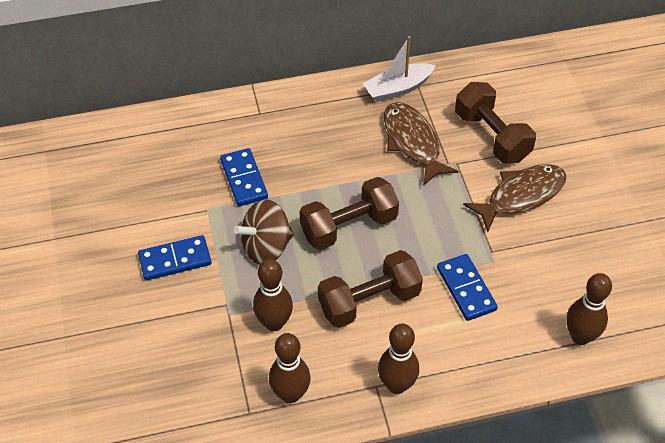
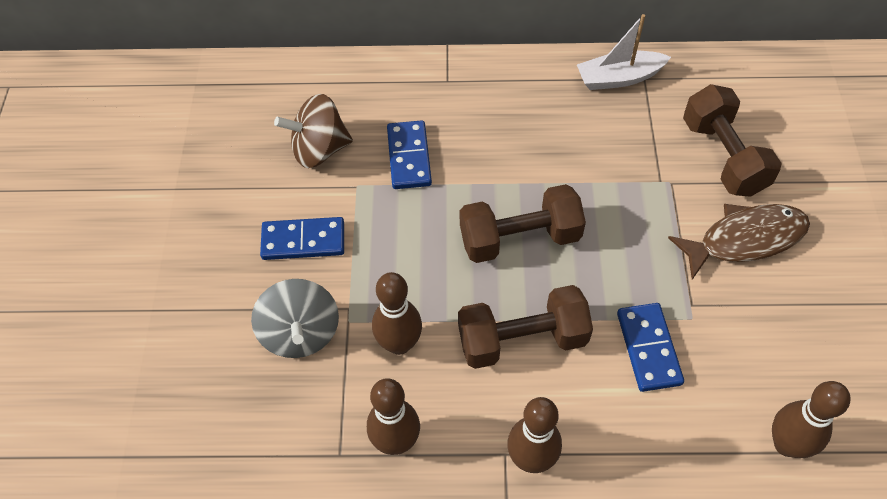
camera: 15 degrees right, 5 degrees up
brown spinning top [234,200,294,265] -> brown spinning top moved to [274,94,353,168]
brown fish [384,102,459,186] -> none
none -> grey spinning top [251,279,339,358]

